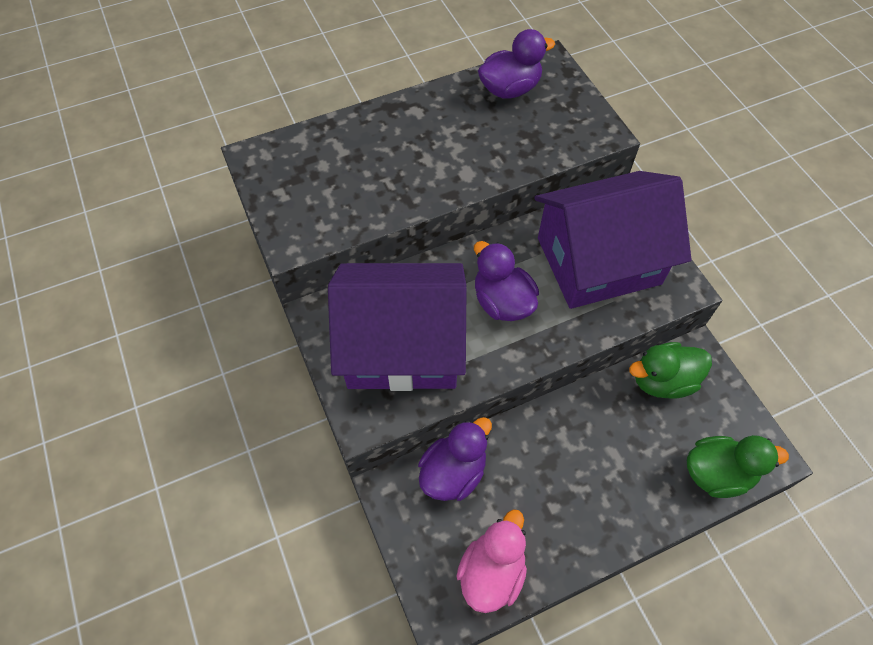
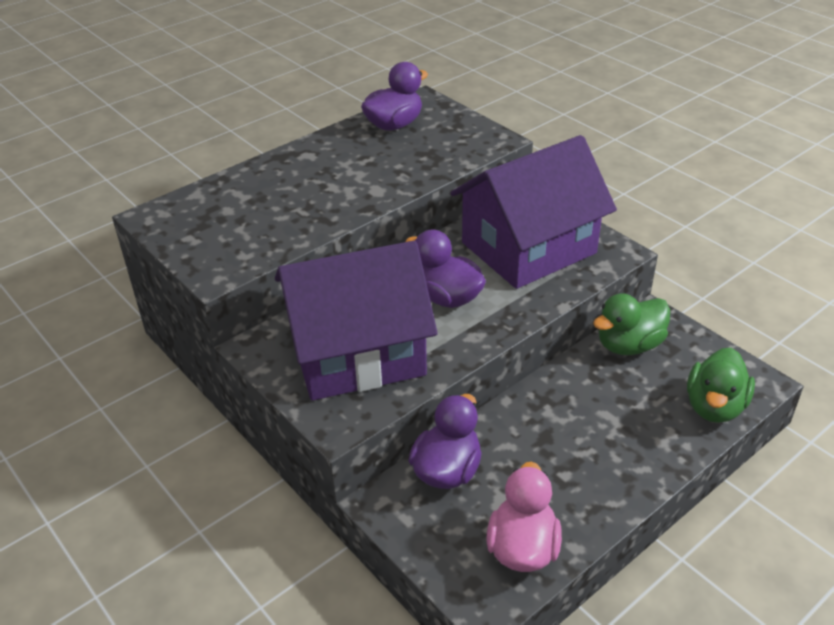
camera: 15 degrees left, 20 degrees down
green duck [687,435,789,498] -> green duck turned 135 degrees clockwise [687,348,755,423]

